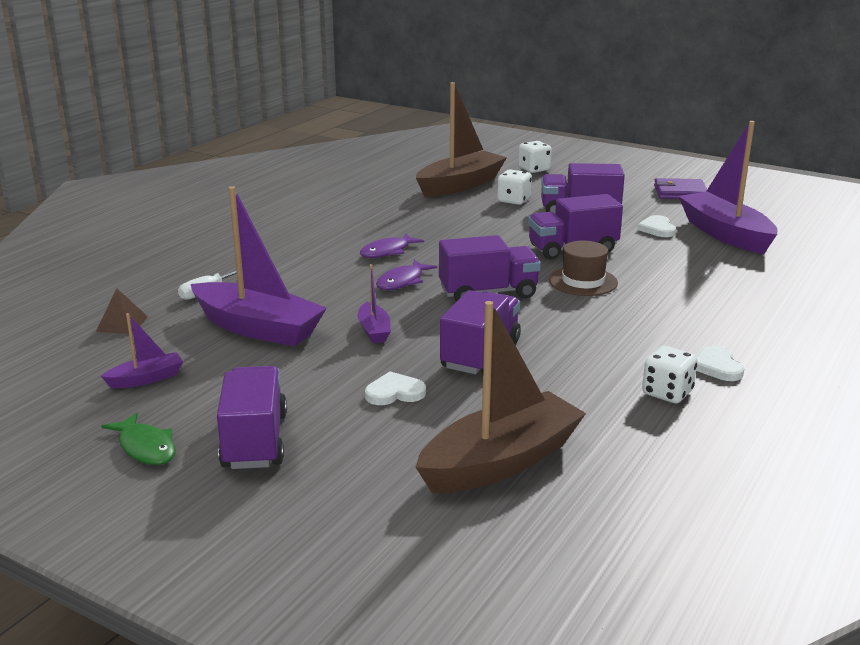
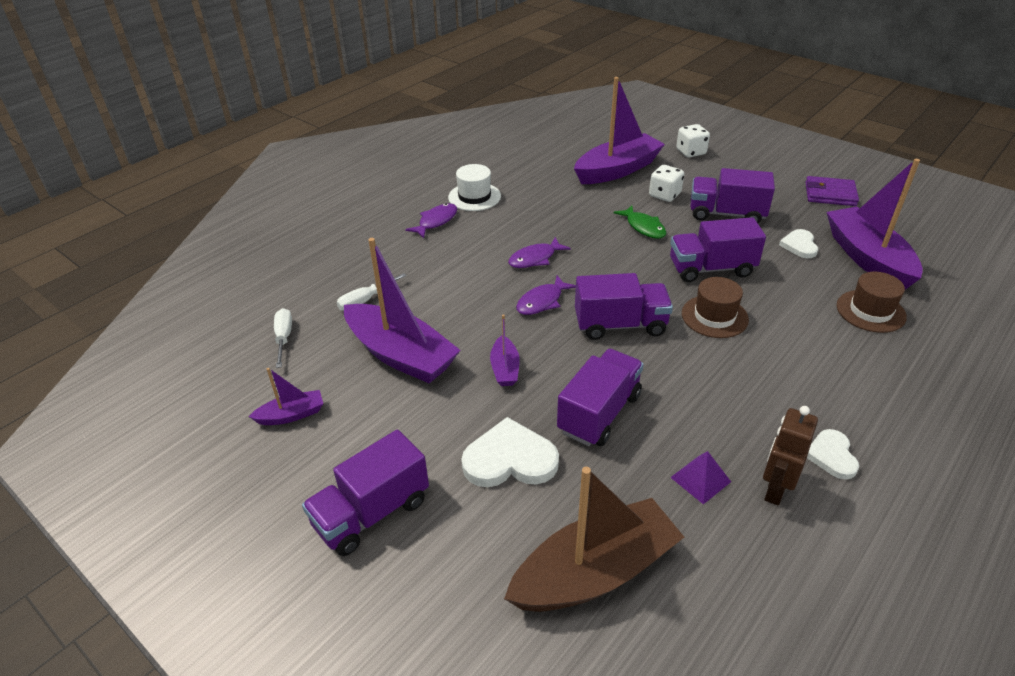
camera: 10 degrees right, 15 degrees up
brown pyramid [96,288,148,334] -> white screwdriver [274,308,292,368]
green fish [101,412,176,465] -> green fish moved to [614,205,667,239]
purple truck [217,366,287,469] -> purple truck turned 135 degrees counterclockwise [302,430,429,556]
white heart [365,371,426,405] -> white heart [461,417,559,487], size x1.67
brown boat [416,82,507,197] -> purple boat [574,77,665,184]
white dice [642,346,698,403] -> brown robot [763,406,818,506]
none -> purple fish [405,203,457,238]
none -> white hat [448,164,501,211]
none -> purple pyramid [670,451,731,504]
none -> brown hat [837,272,907,333]

